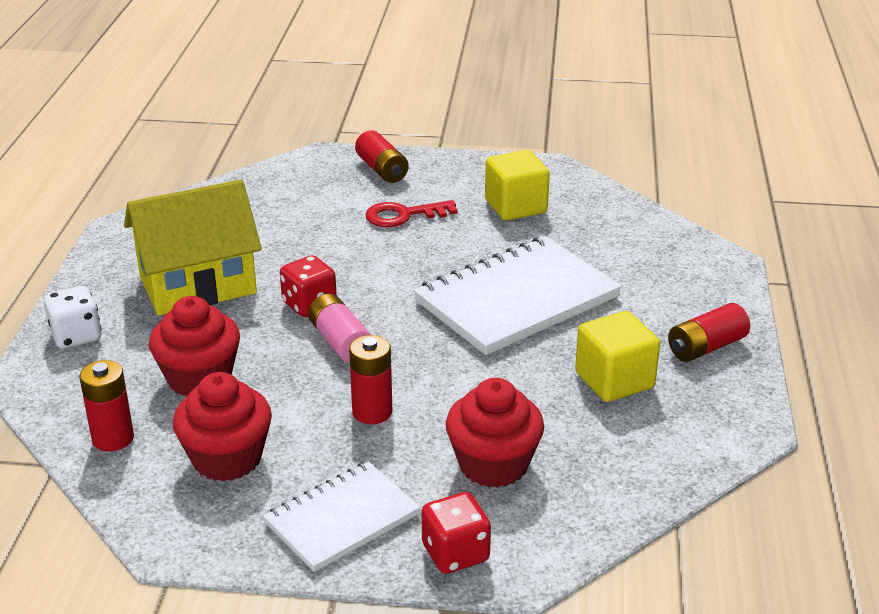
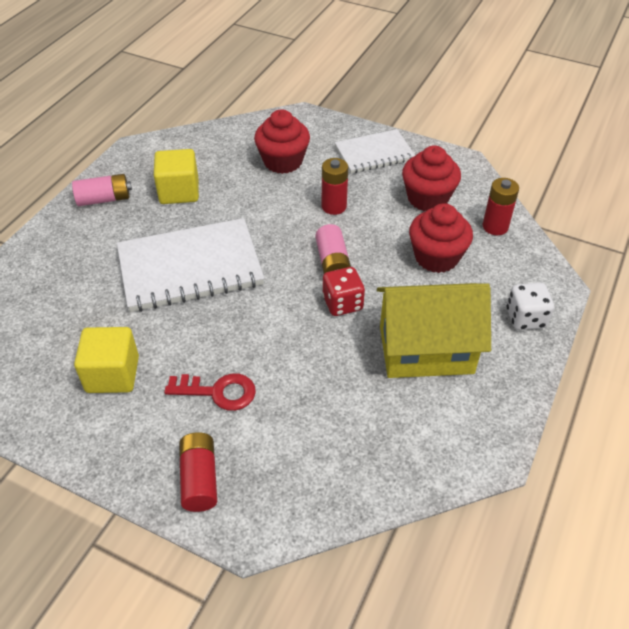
camera: 160 degrees left, 15 degrees up
red dice [422,492,491,574] -> none
red battery [668,303,750,362] -> pink battery [72,174,132,206]

